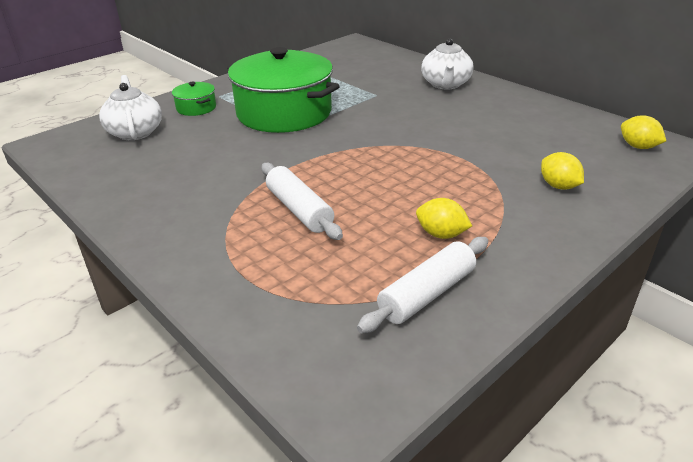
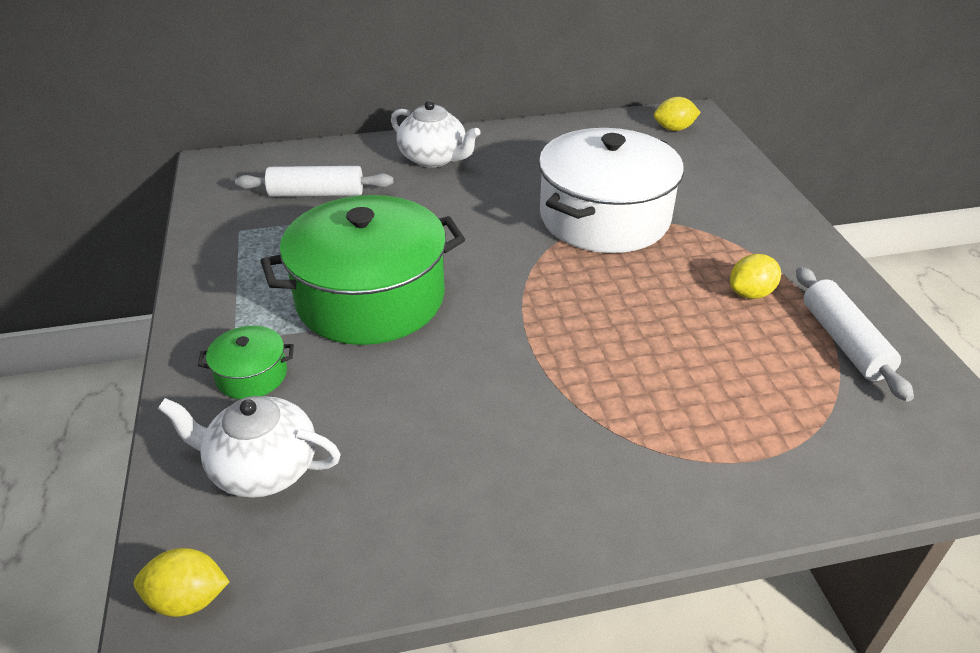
camera: 60 degrees left, 5 degrees up
white rolling pin [262,163,343,240] -> white rolling pin moved to [235,166,393,197]
yellow lemon [541,152,584,190] -> yellow lemon moved to [134,548,230,617]
none -> white pot [539,128,684,253]

